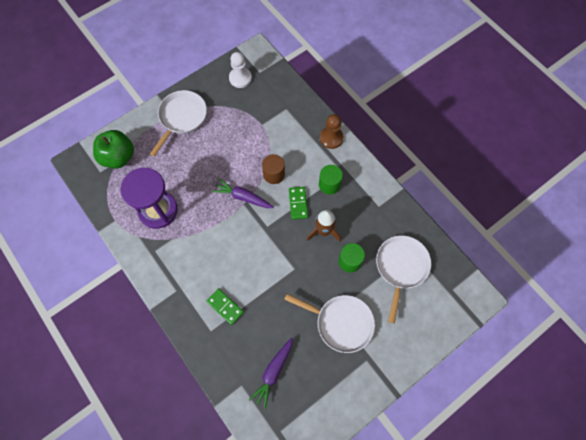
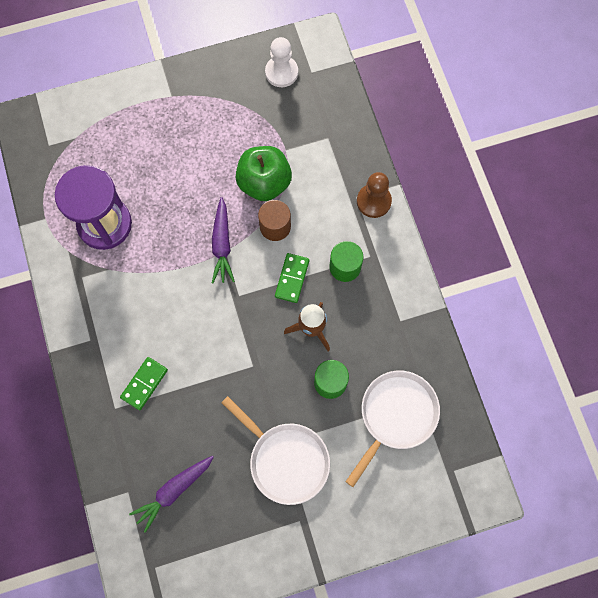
camera: 20 degrees right, 5 degrees up
green apple [93,130,134,169] -> green apple moved to [235,146,292,201]
white pan [150,90,207,157] -> none
green domino [207,288,244,325] -> green domino turned 60 degrees clockwise [120,357,168,411]
purple carrot [212,179,274,208] -> purple carrot turned 135 degrees counterclockwise [212,197,235,283]

